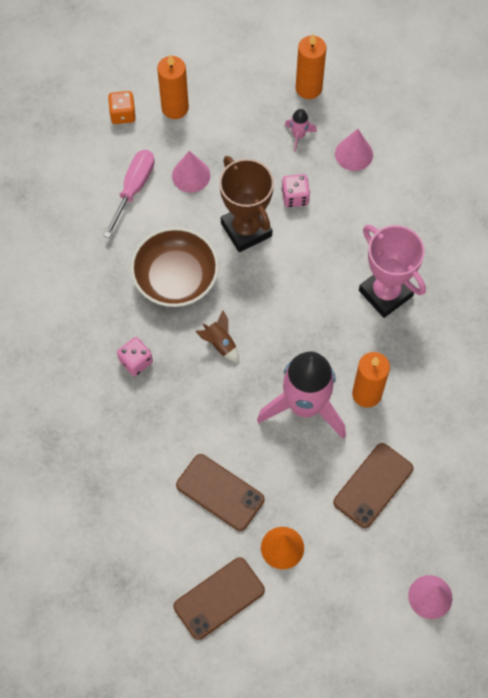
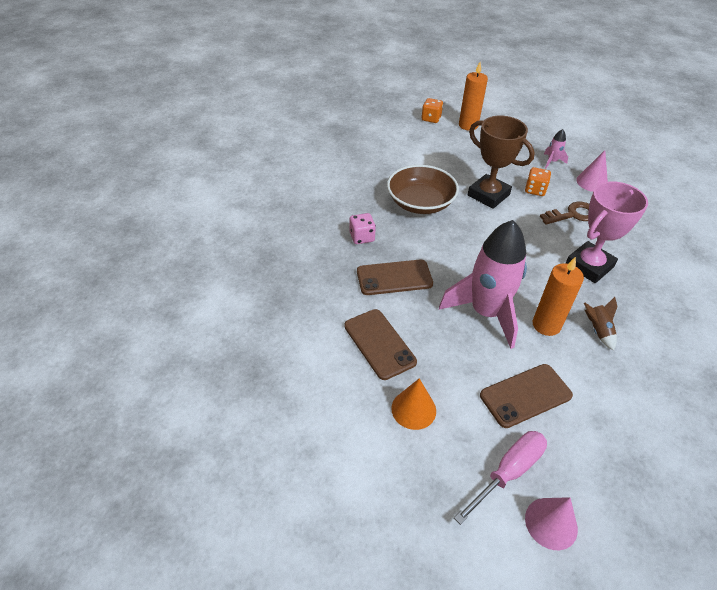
camera: 25 degrees right, 20 degrees down
pink screwdriver [103,150,155,238] -> pink screwdriver moved to [454,431,547,525]
pink cone [172,151,210,193] -> none
brown phone [173,557,265,640] -> brown phone moved to [357,259,433,295]
brown rocket [195,310,239,363] -> brown rocket moved to [584,297,618,351]
brown trophy [219,156,274,252] -> brown trophy turned 45 degrees counterclockwise [468,116,535,209]
pink dice [282,174,310,208] -> orange dice [525,167,551,196]
orange candle [296,33,326,99] -> none
pink trophy [359,225,426,318] -> pink trophy turned 60 degrees clockwise [566,181,648,283]
none -> brown key [540,202,589,225]

